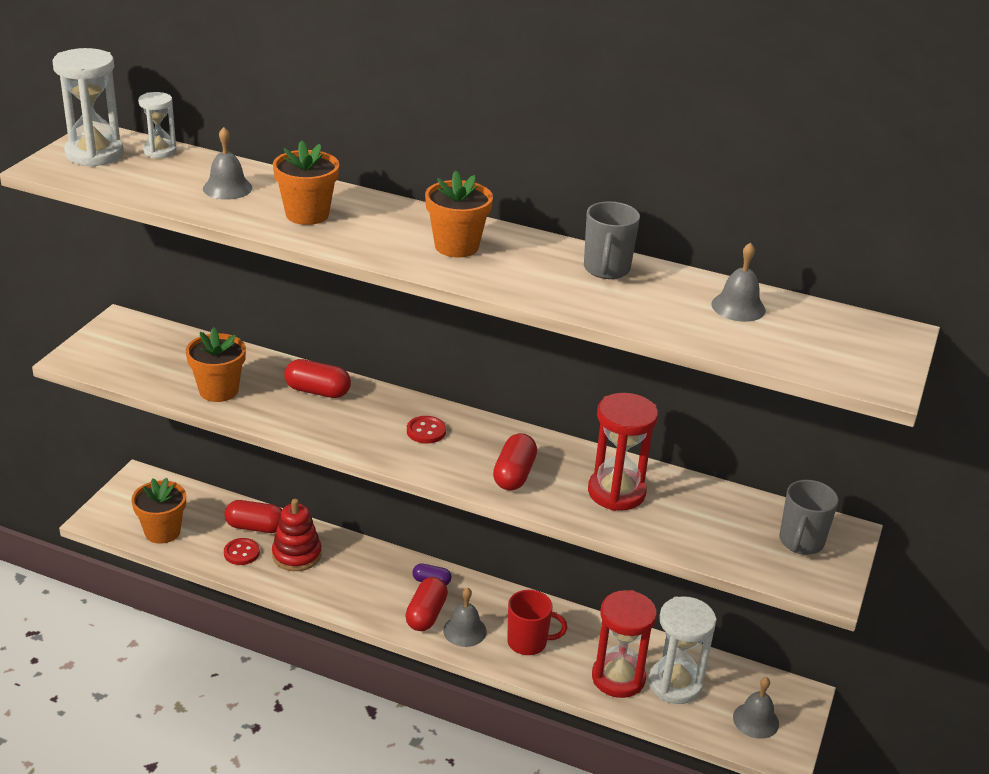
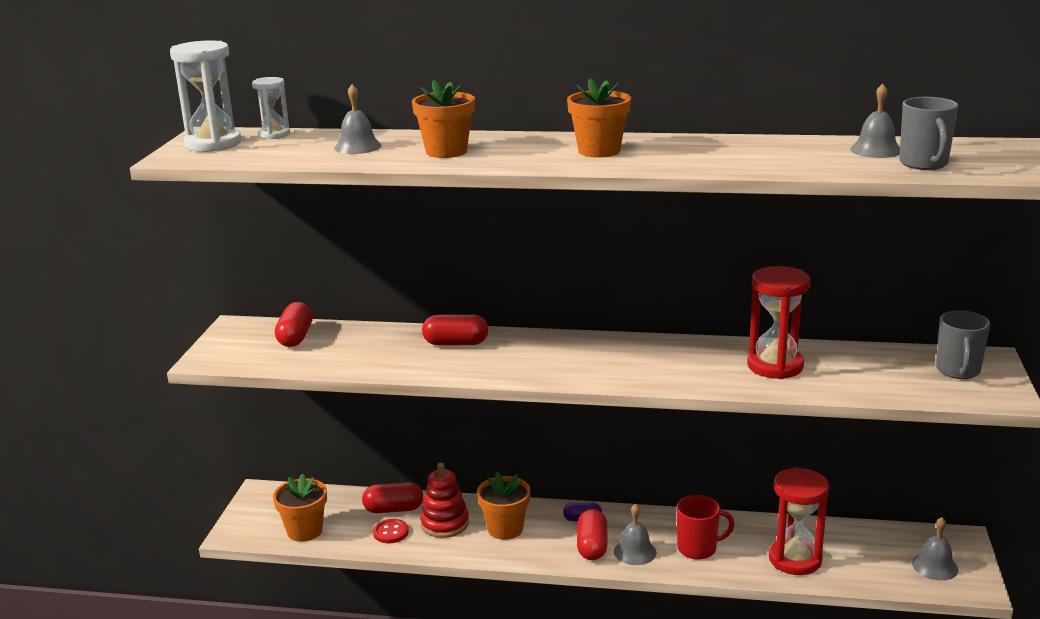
camera: 10 degrees left, 10 degrees down
orange flower pot [186,327,246,402] -> orange flower pot moved to [477,472,531,540]
red button [407,416,446,444] -> none
red capsule [493,433,537,491] -> red capsule moved to [275,302,313,347]
grey mug [584,201,640,279] -> grey mug moved to [899,97,958,170]
white hourglass [649,596,716,704] -> none

